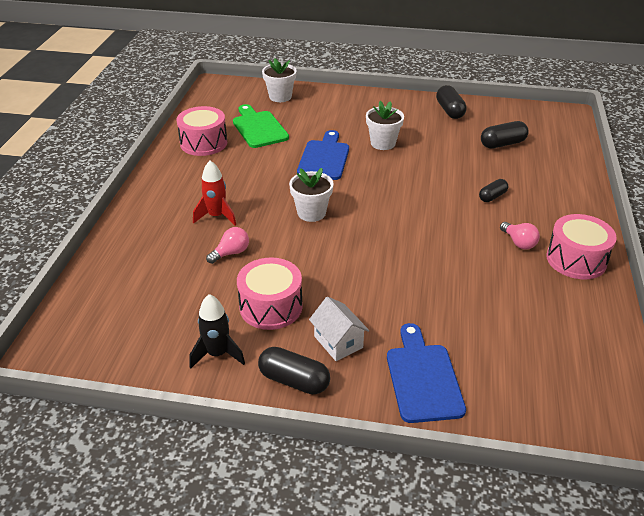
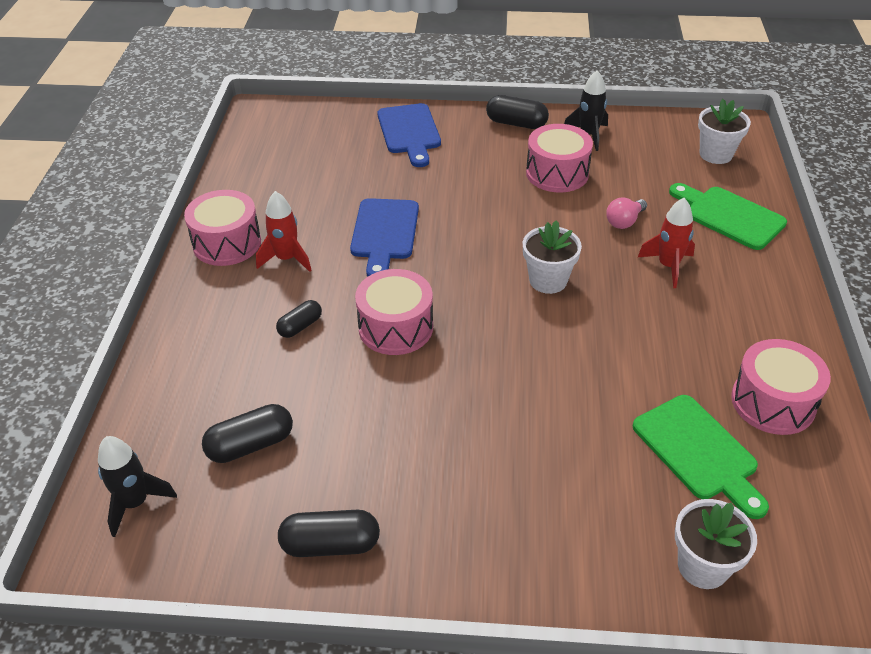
camera: 175 degrees right, 5 degrees up
blue cutting board [297,130,349,180] -> blue cutting board moved to [350,198,419,277]
white house [309,297,369,361] -> none
white flower pot [366,101,404,150] -> white flower pot moved to [698,99,751,164]
black capsule [436,85,467,119] -> black capsule turned 75 degrees counterclockwise [278,510,380,557]
pink light bulb [500,222,540,249] -> red rocket [256,191,312,272]
none -> black rocket [98,436,177,537]
none -> pink drum [355,269,433,355]
none -> green cutting board [669,183,787,250]

